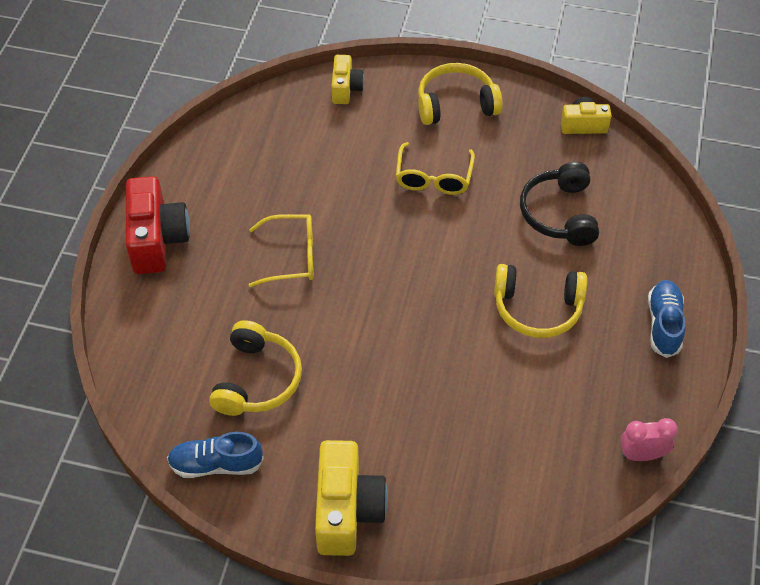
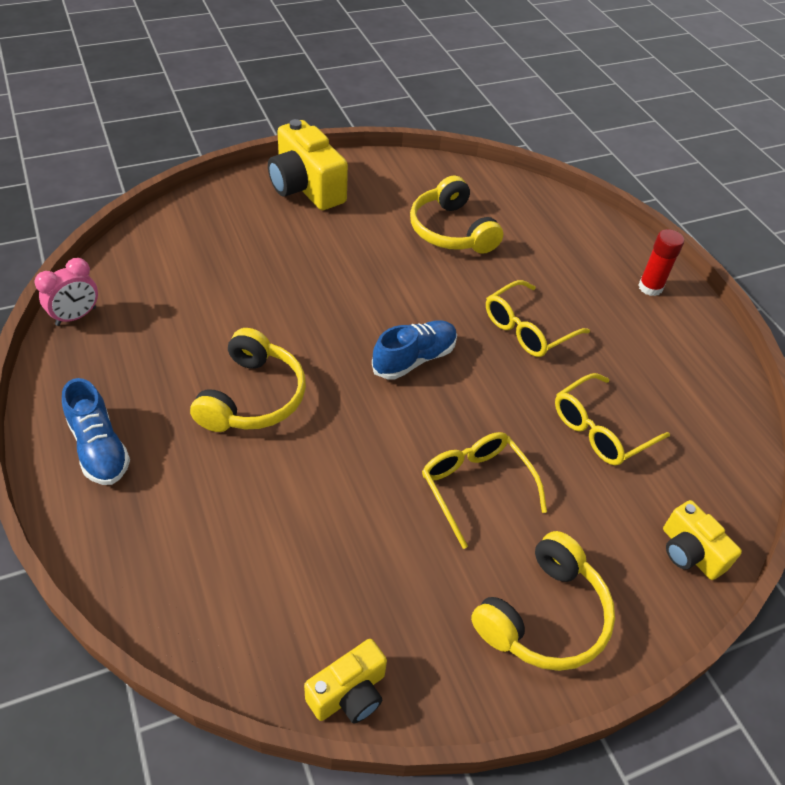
camera: 140 degrees right, 5 degrees down
red camera [126,176,190,274] -> red glue stick [638,229,684,296]
blue shoe [167,432,264,478] -> blue shoe moved to [372,320,457,380]
yellow headphones [494,264,587,338] -> yellow headphones turned 135 degrees clockwise [190,328,306,432]
black headphones [520,161,599,246] -> none
none -> yellow glasses [555,373,670,466]

